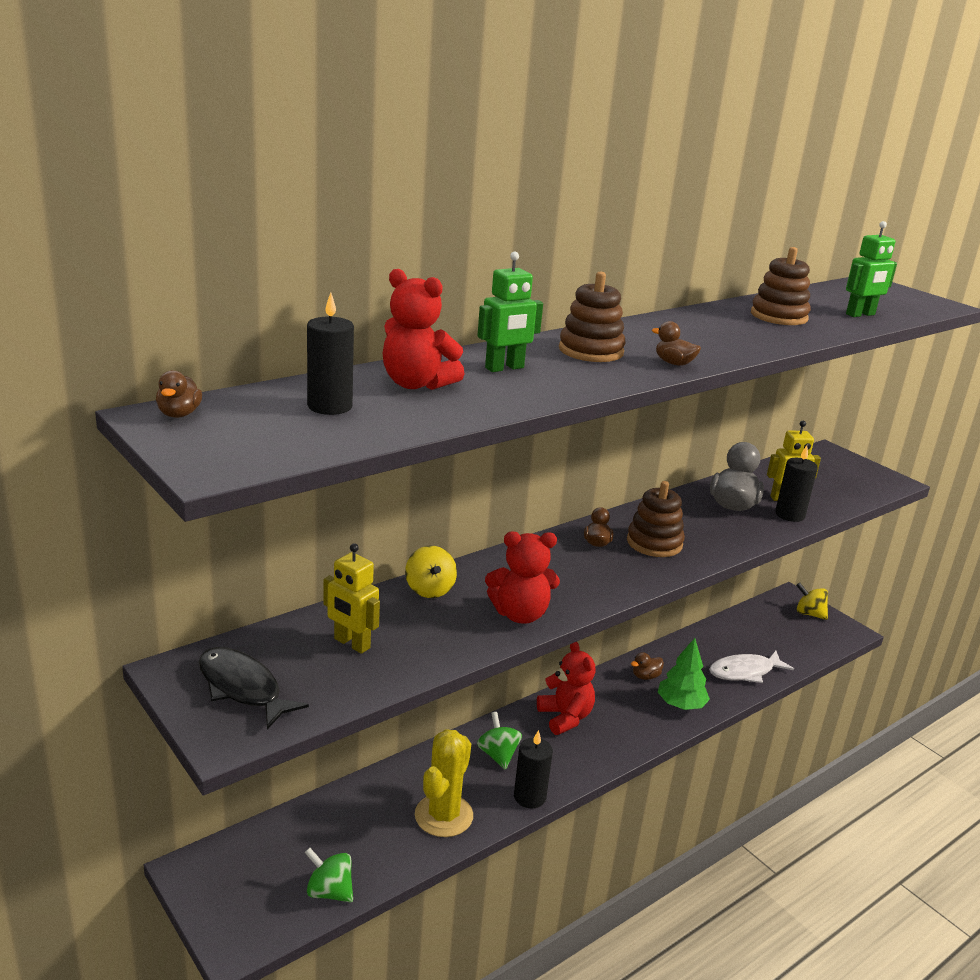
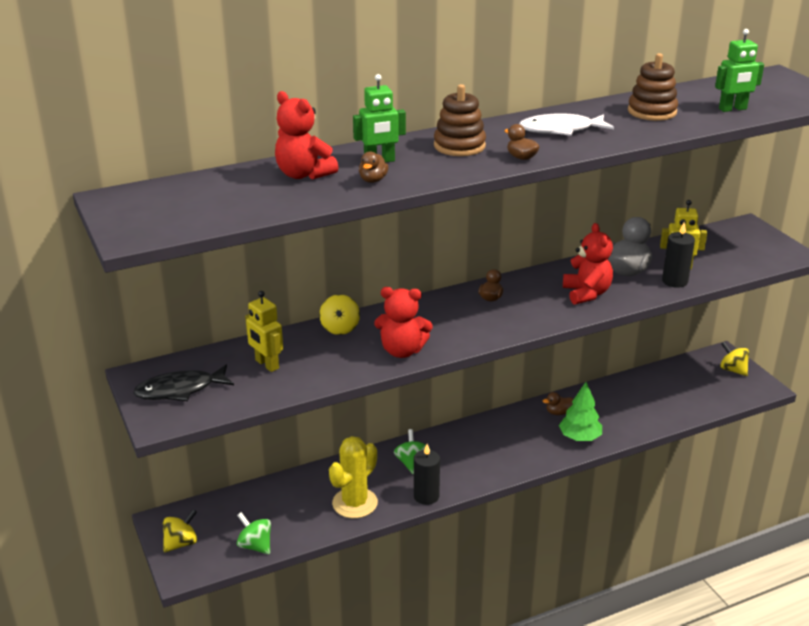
camera: 15 degrees right, 5 degrees up
brown duck [156,370,202,418] -> brown duck moved to [359,151,388,183]
black fish [199,647,309,729] -> black fish turned 75 degrees counterclockwise [133,365,234,401]
black candle [307,293,354,415] -> none
red teddy bear [537,642,596,735] -> red teddy bear moved to [563,223,613,305]
brown stacking toy [627,481,685,557] -> none
white fish [709,651,794,683] -> white fish moved to [519,113,614,136]
none -> yellow spinning top [163,509,197,553]

